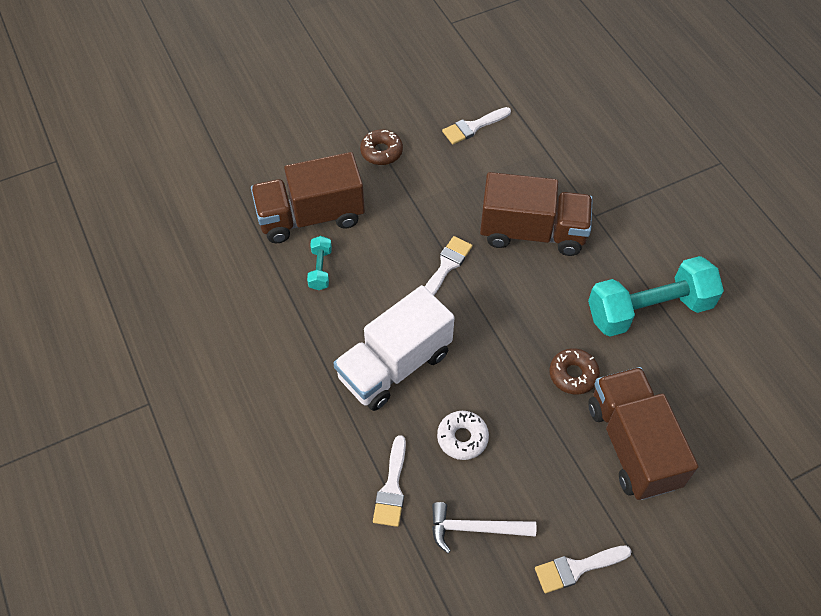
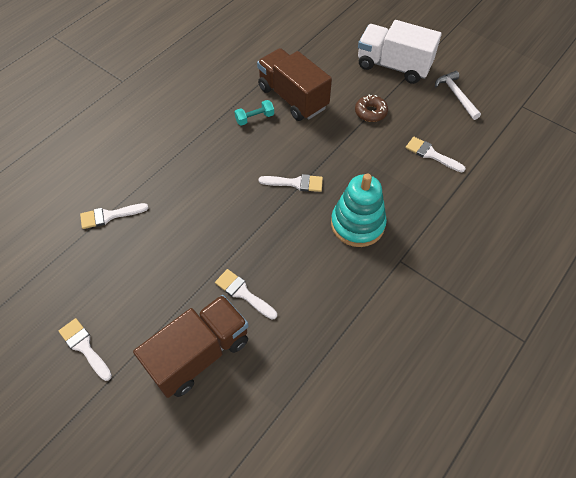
camera: 65 degrees right, 0 degrees up
white truck [333,285,455,411] -> white truck moved to [358,20,442,84]
white hammer [432,502,536,553] -> white hammer moved to [435,71,481,120]
white donut [437,411,489,460] -> none
brown truck [480,172,593,256] -> turquoise stacking toy [331,174,387,247]
brown donut [549,348,600,395] -> white brush [215,269,277,320]
turquoise dumbbell [588,256,724,337] -> none

